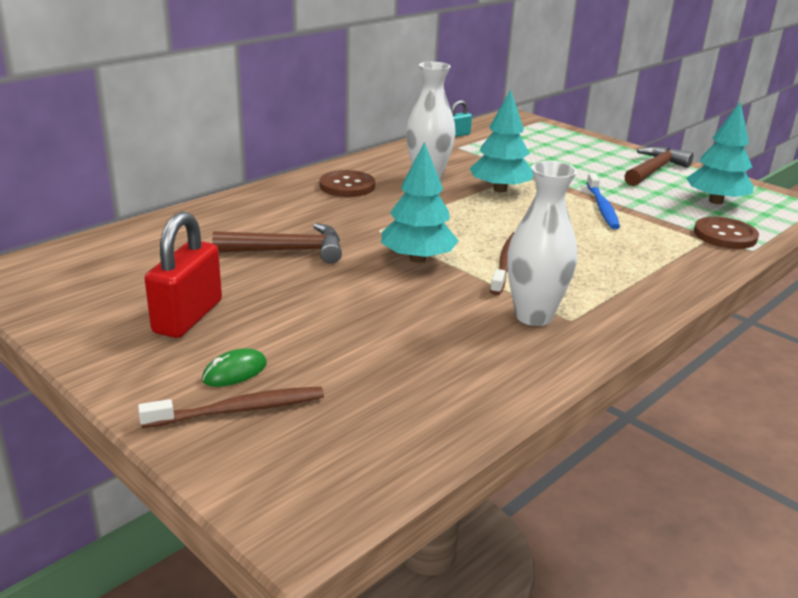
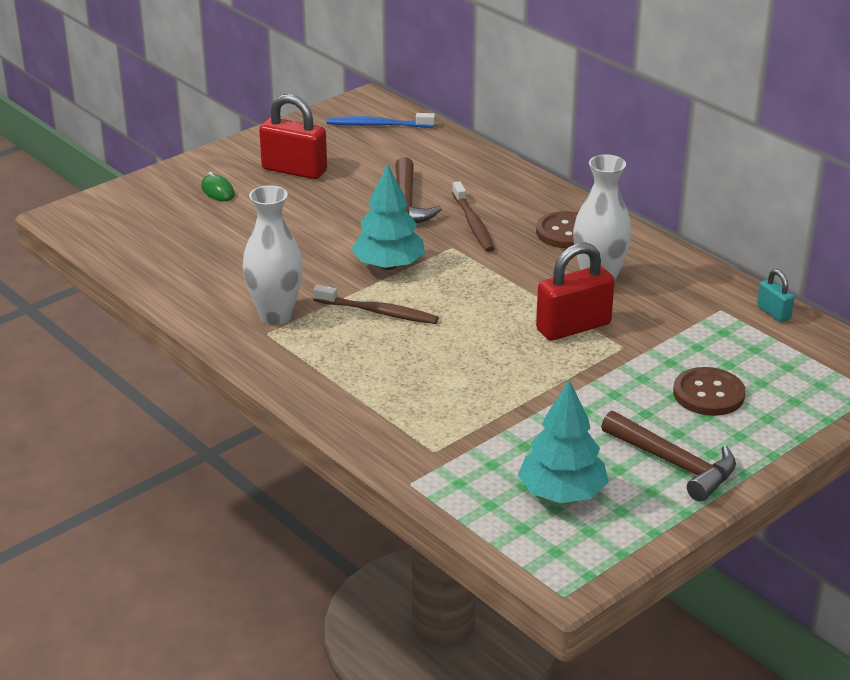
camera: 95 degrees right, 5 degrees up
brown toothbrush [138,387,324,428] -> brown toothbrush moved to [452,181,495,252]
turquoise tree [470,90,533,193] -> red padlock [536,242,615,341]
blue toothbrush [587,173,620,229] -> blue toothbrush moved to [327,113,435,128]
brown button [694,217,759,249] -> brown button moved to [673,367,745,416]

